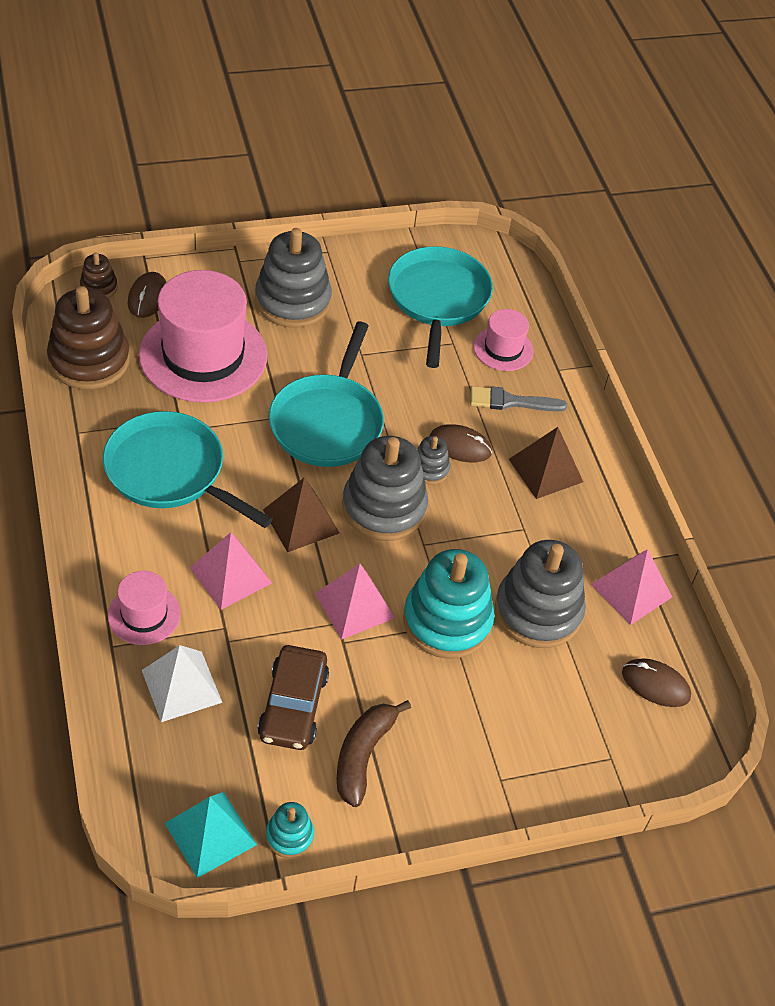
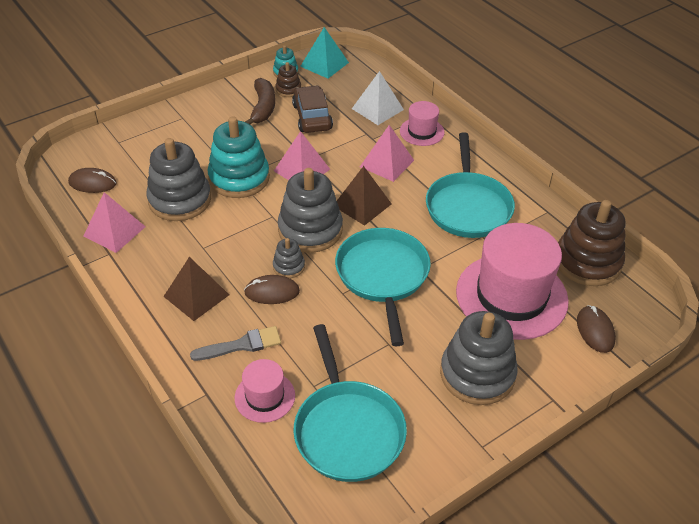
camera: 165 degrees right, 5 degrees down
brown stacking toy [80,252,118,298] -> brown stacking toy moved to [276,62,301,97]
turquoise pan [103,411,272,528] -> turquoise pan turned 75 degrees clockwise [426,132,515,238]

